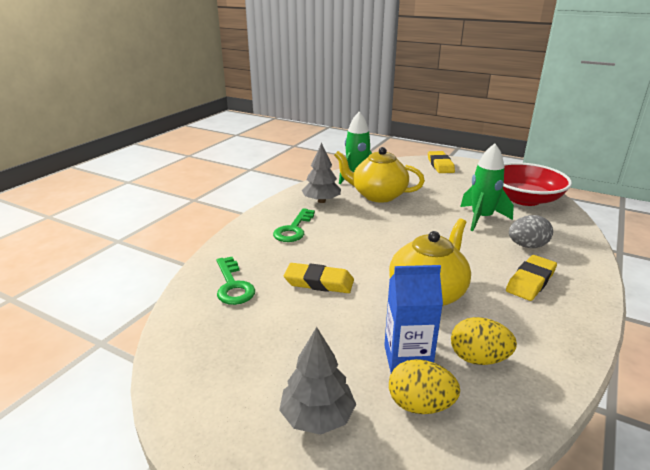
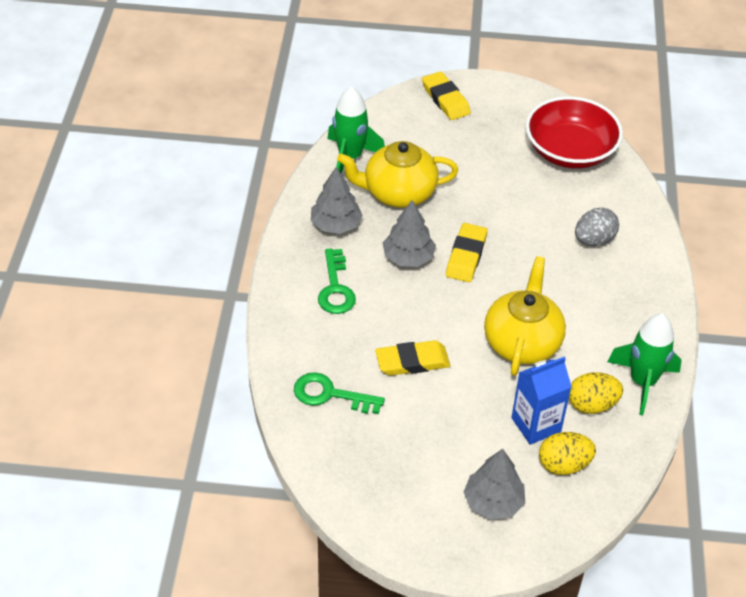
camera: 25 degrees left, 20 degrees up
green key [216,257,255,305] -> green key turned 150 degrees clockwise [294,372,385,414]
green rocket [460,143,514,231] -> green rocket moved to [607,314,682,415]
yellow eraser [506,255,557,301] -> yellow eraser moved to [446,223,488,282]
none -> grey tree [383,200,436,267]

